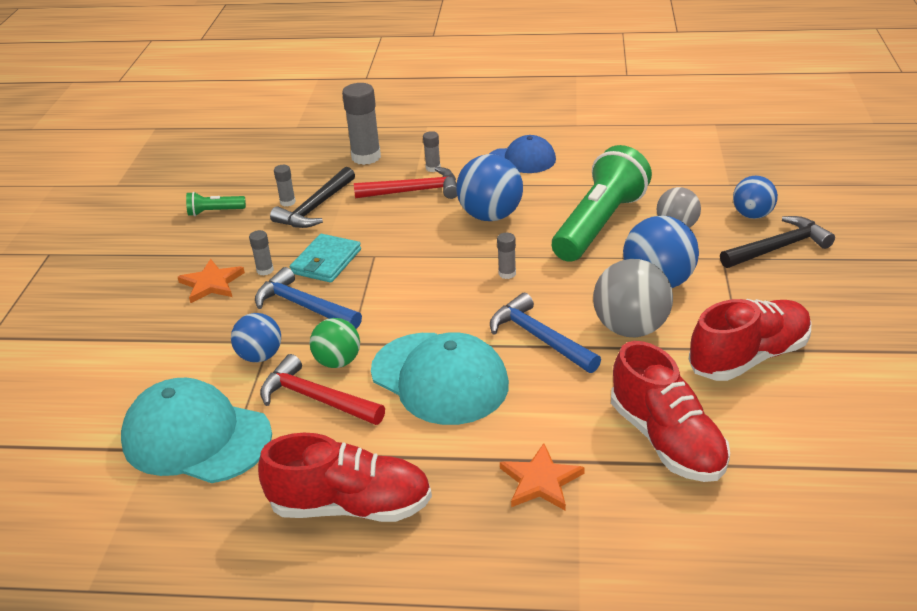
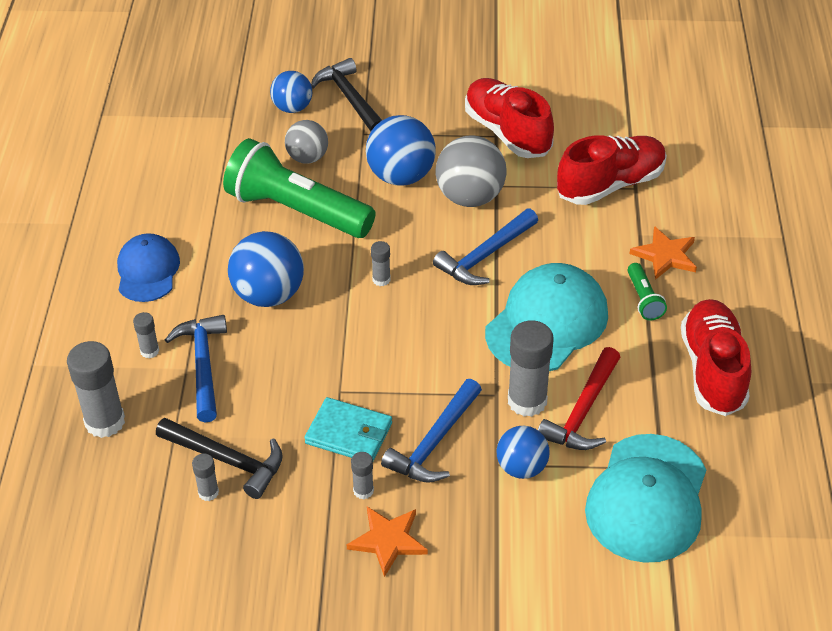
camera: 95 degrees left, 10 degrees up
green flashlight [186,192,246,216] -> green flashlight moved to [628,263,667,320]
green ball [310,318,360,368] -> grey glue stick [508,320,554,417]
red hammer [354,167,457,199] -> blue hammer [165,315,227,422]

